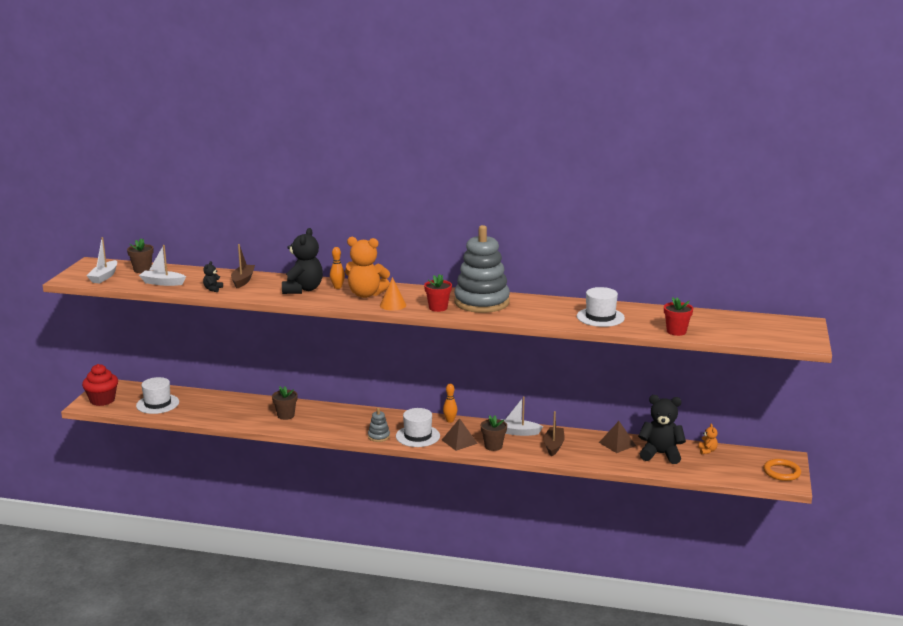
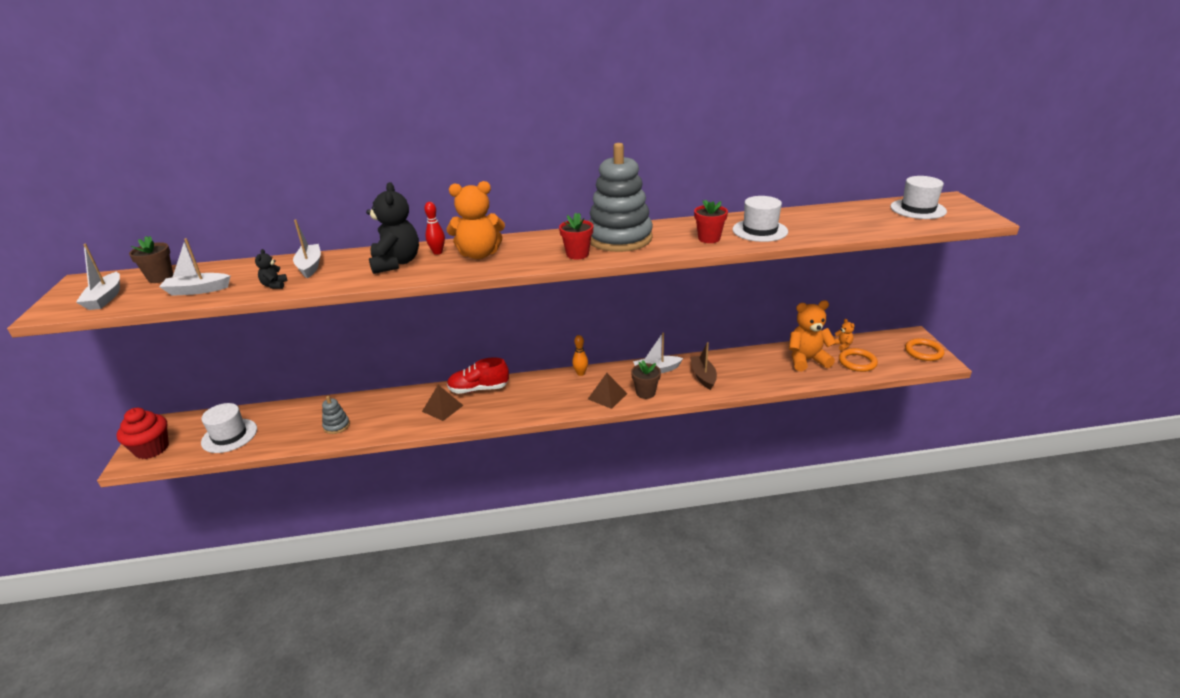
camera: 20 degrees left, 10 degrees up
brown boat [231,244,255,288] -> white boat [293,219,321,278]
brown flower pot [272,386,298,420] -> none
orange bowling pin [330,247,345,289] -> red bowling pin [424,202,445,255]
grey stacking toy [368,408,390,442] -> grey stacking toy moved to [322,396,350,434]
orange cone [380,277,406,311] -> none
white hat [396,408,440,447] -> white hat moved to [890,176,947,219]
brown pyramid [599,421,636,453] -> brown pyramid moved to [422,385,463,421]
black teddy bear [638,395,686,464] -> orange teddy bear [789,300,836,371]
red flower pot [664,297,693,336] -> red flower pot moved to [694,200,728,243]
none -> red shoe [447,357,509,394]
none -> orange ring [839,348,878,372]

